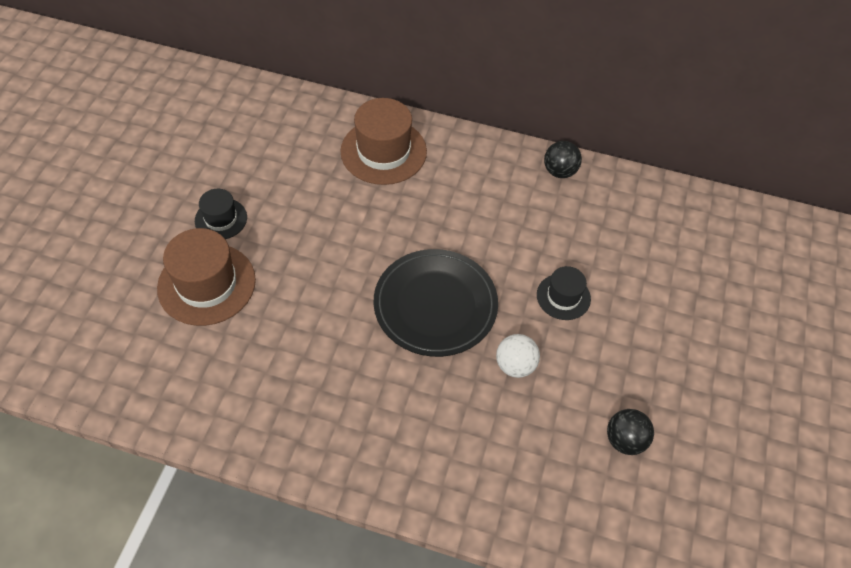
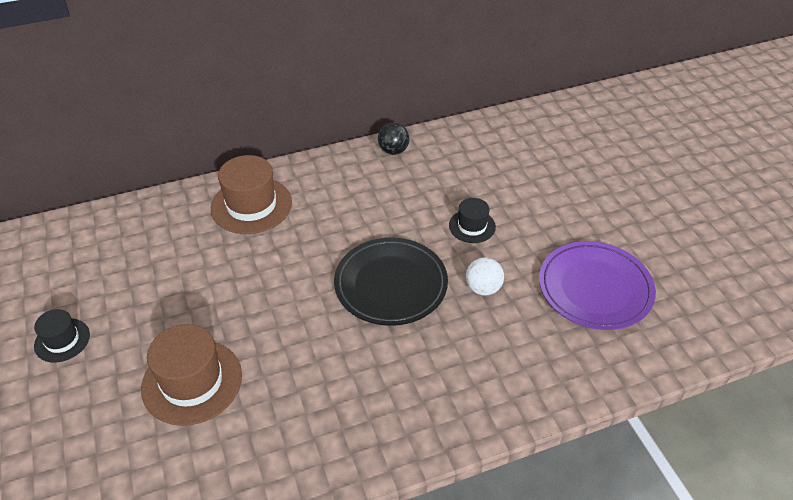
camera: 35 degrees left, 10 degrees down
black hat [195,189,247,239] -> black hat moved to [34,309,90,363]
black ball [607,409,654,455] -> purple plate [539,241,656,330]

